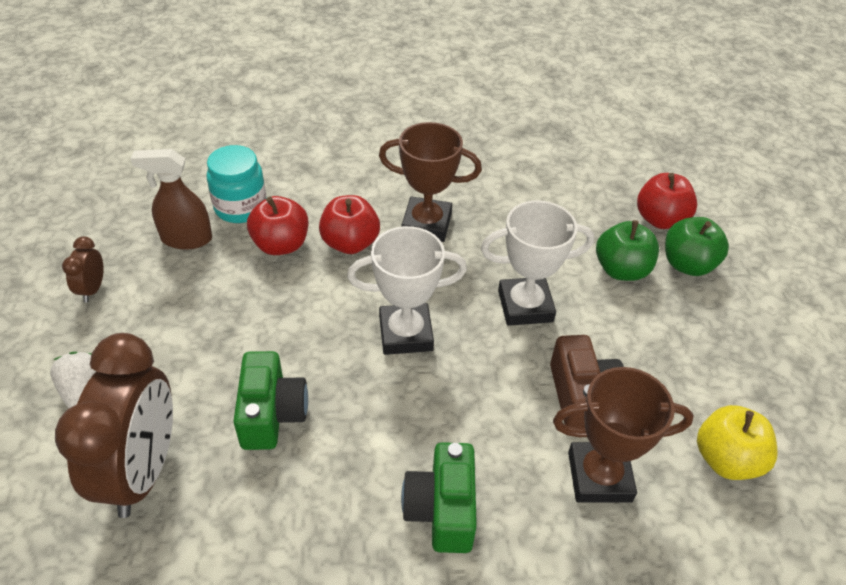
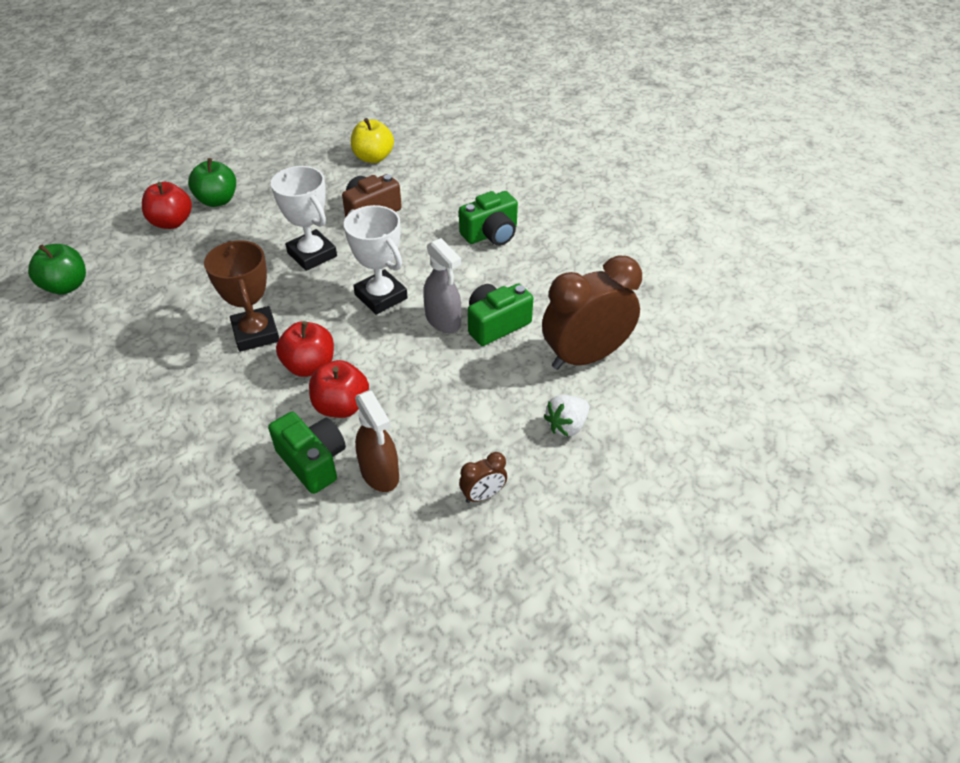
camera: 120 degrees left, 0 degrees up
turquoise jar [206,145,267,223] -> green camera [268,412,346,494]
brown trophy [553,367,694,503] -> none
green apple [596,220,659,281] -> green apple moved to [28,244,86,294]
none -> grey spray bottle [423,238,461,333]

